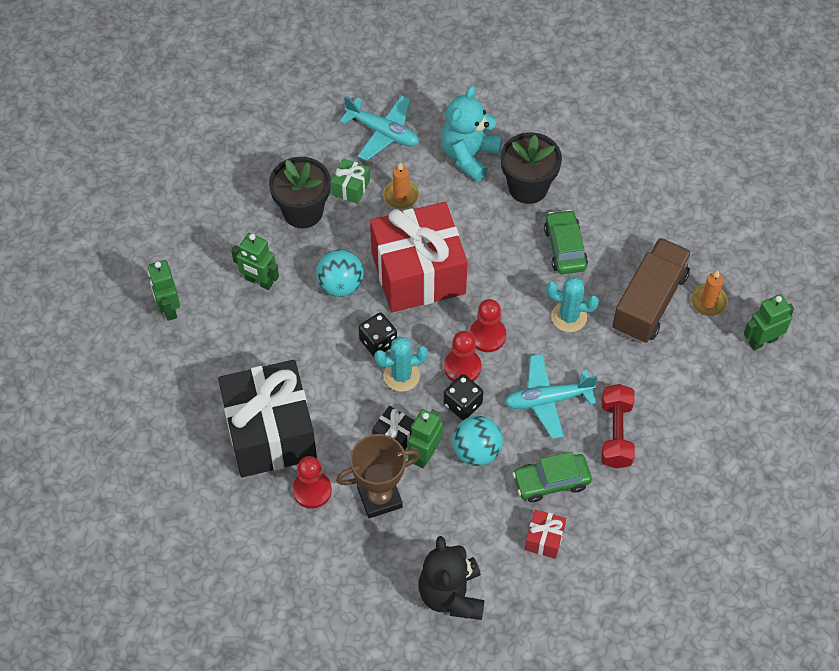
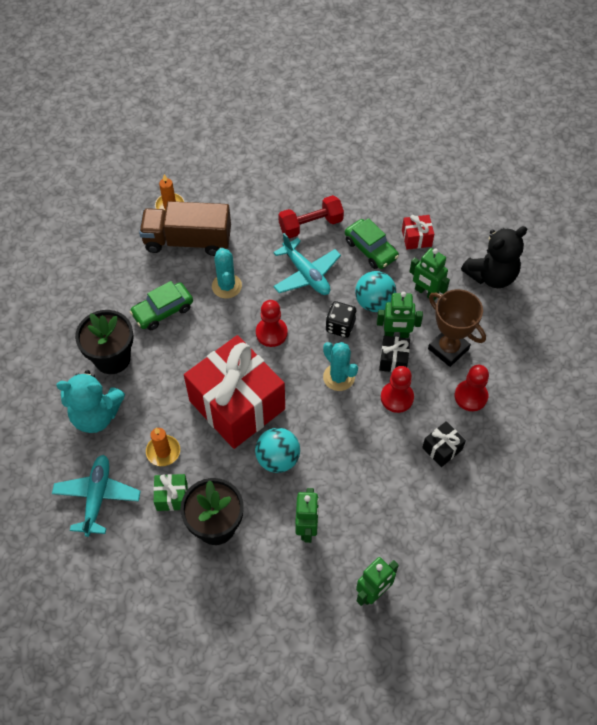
camera: 115 degrees left, 0 degrees up
black gift [218,360,317,477] -> black gift [422,421,466,467], size x0.40
black dice [359,313,397,356] -> none
red pawn [444,331,482,382] -> red pawn moved to [381,366,414,413]
green robot [744,294,794,351] -> green robot moved to [409,248,450,301]

